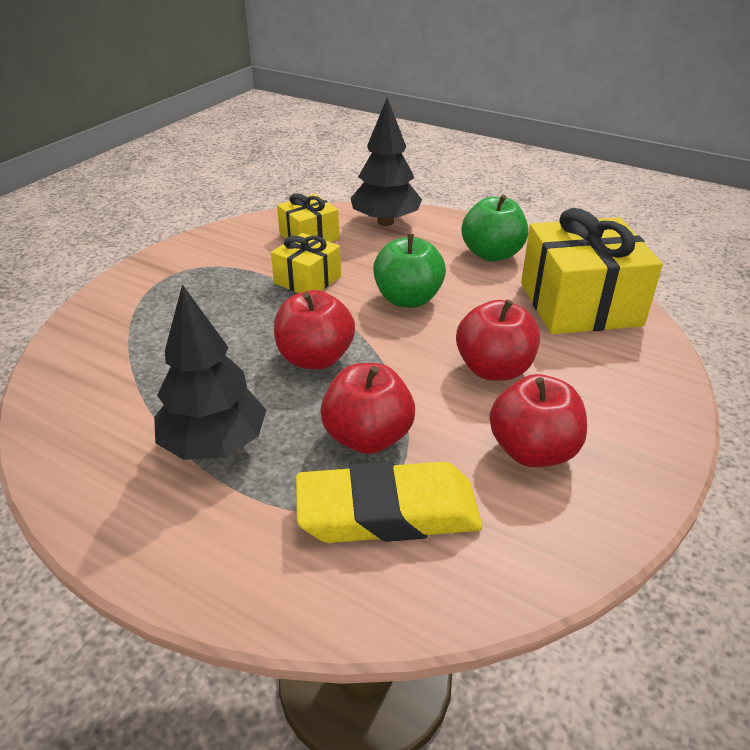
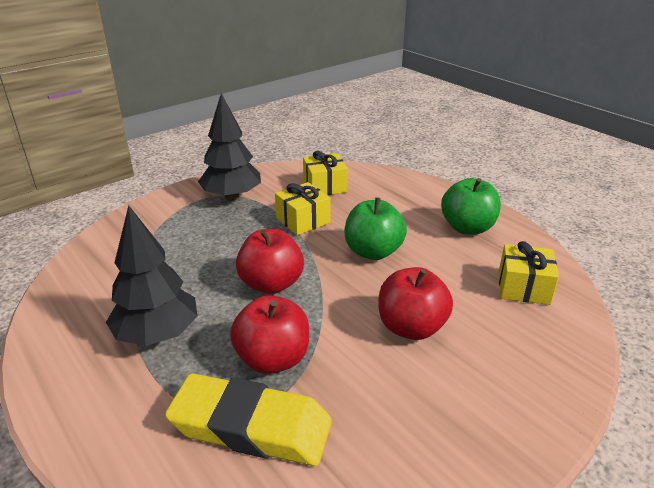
camera: 20 degrees right, 5 degrees down
black tree [351,98,422,226] -> black tree moved to [198,93,261,201]
red apple [489,374,587,467] -> none
yellow gift [521,208,663,334] -> yellow gift [499,241,559,305], size x0.54

